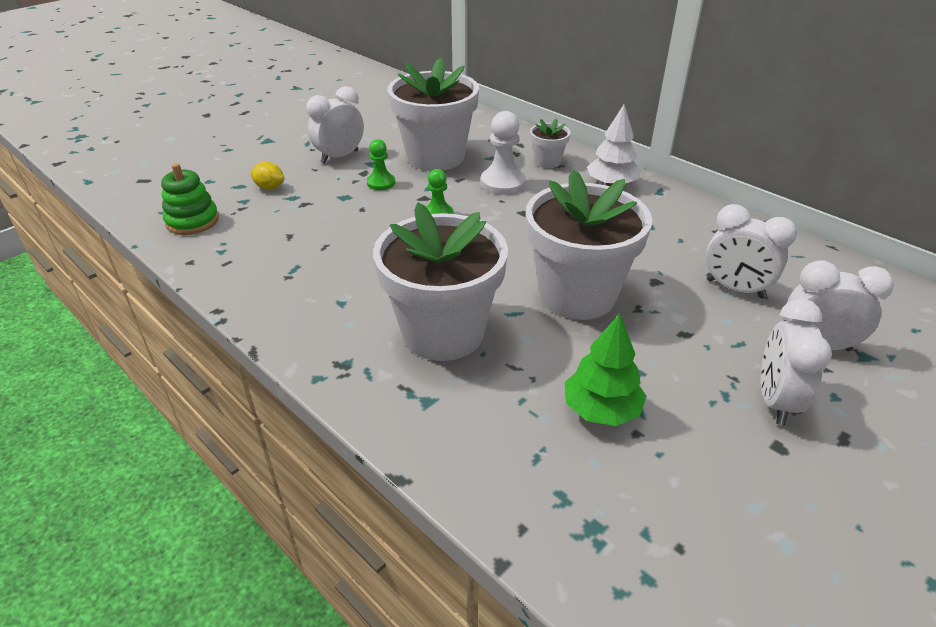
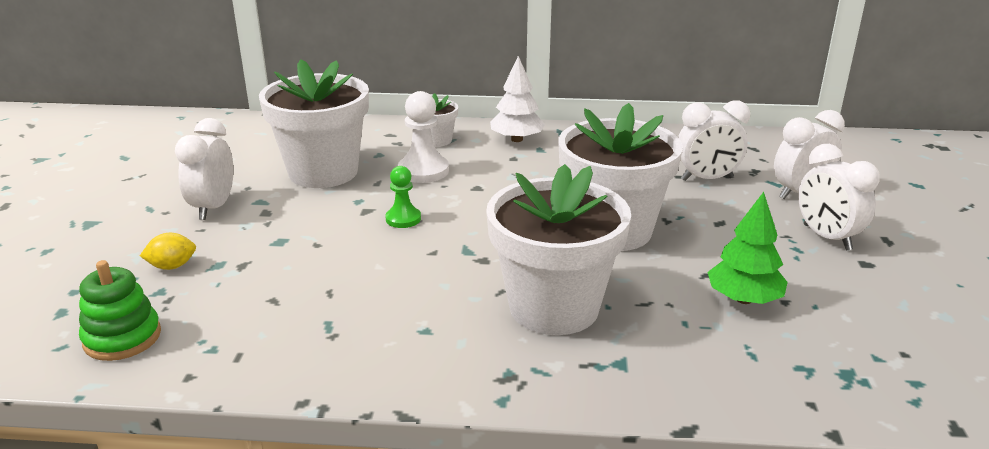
camera: 40 degrees left, 10 degrees down
green pawn [367,139,395,190] -> none

